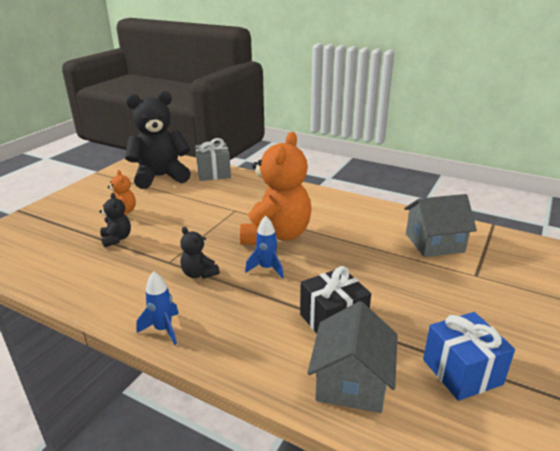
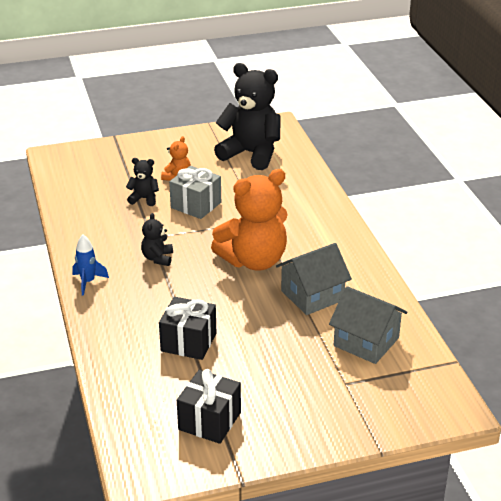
camera: 45 degrees right, 5 degrees up
black teddy bear [99,193,131,248] -> black teddy bear turned 105 degrees counterclockwise [126,158,159,206]
grey gift [195,138,231,181] -> grey gift moved to [169,166,221,219]
blue rocket [245,216,284,278] -> none
grey house [307,301,398,413] -> grey house moved to [276,243,352,315]
blue gift [423,312,515,401] -> black gift [177,369,241,444]

